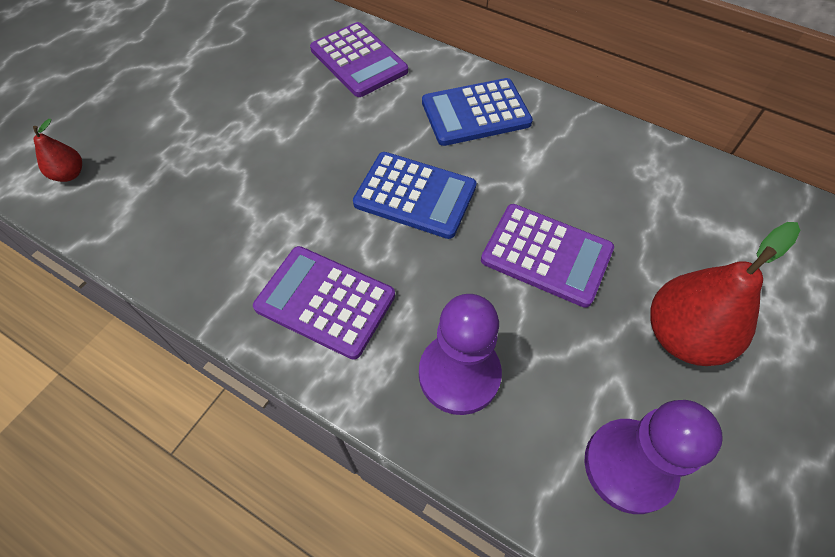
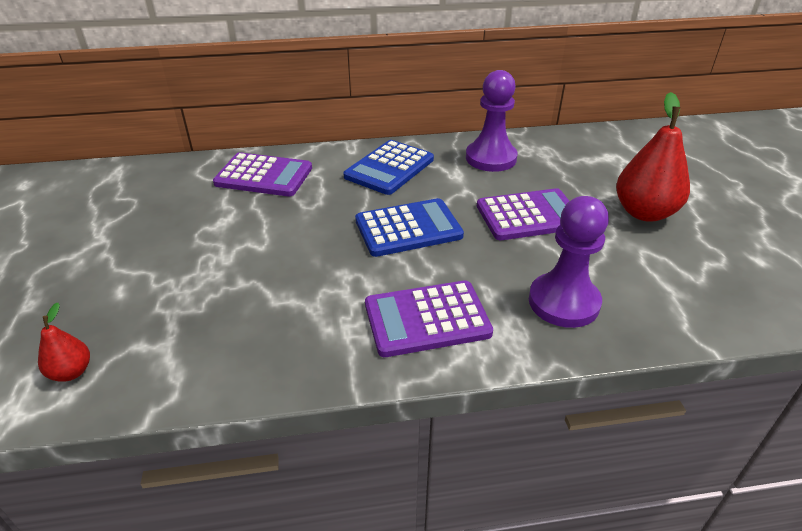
camera: 40 degrees left, 20 degrees down
purple pawn [584,400,723,514] -> purple pawn moved to [466,70,518,172]

